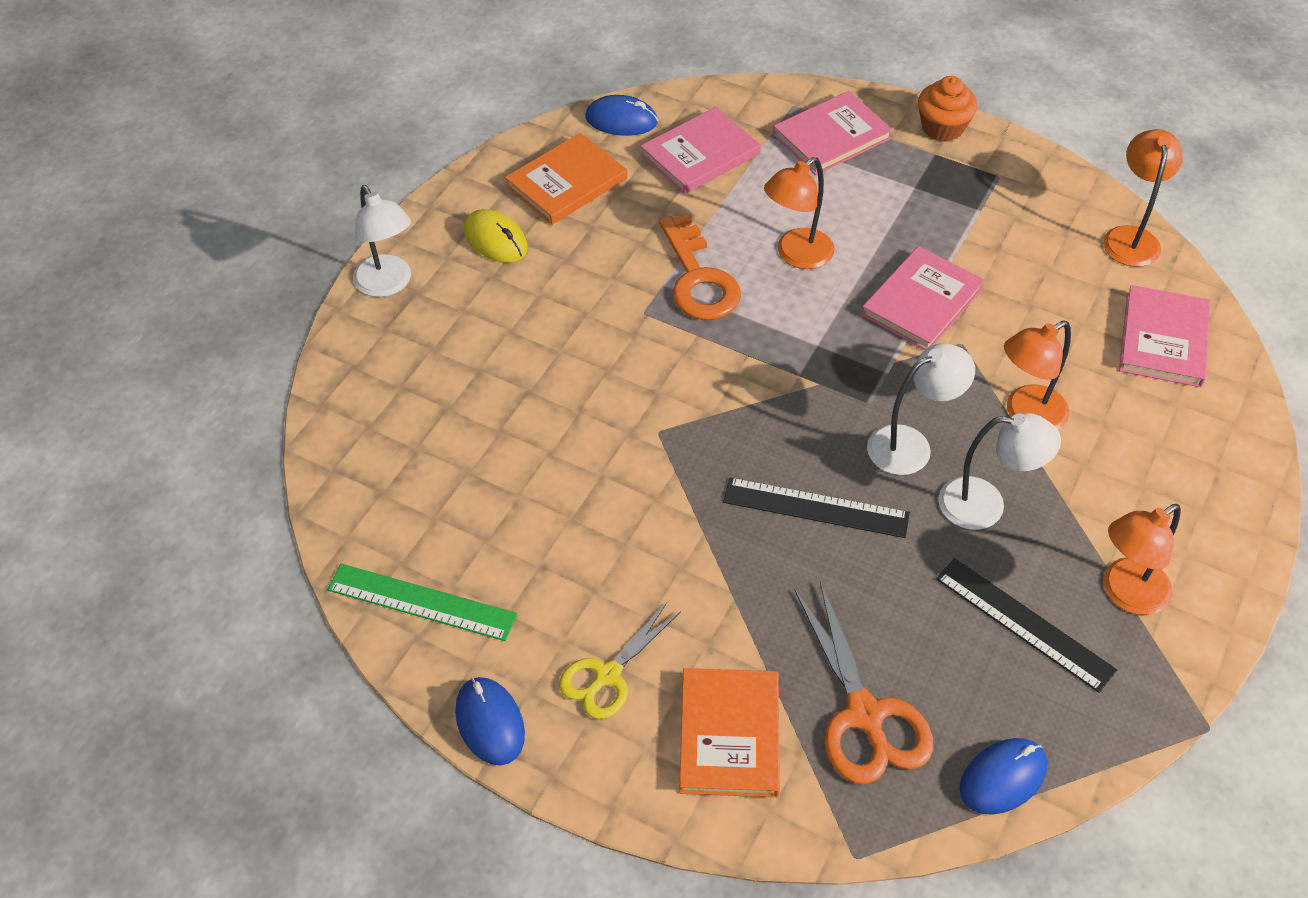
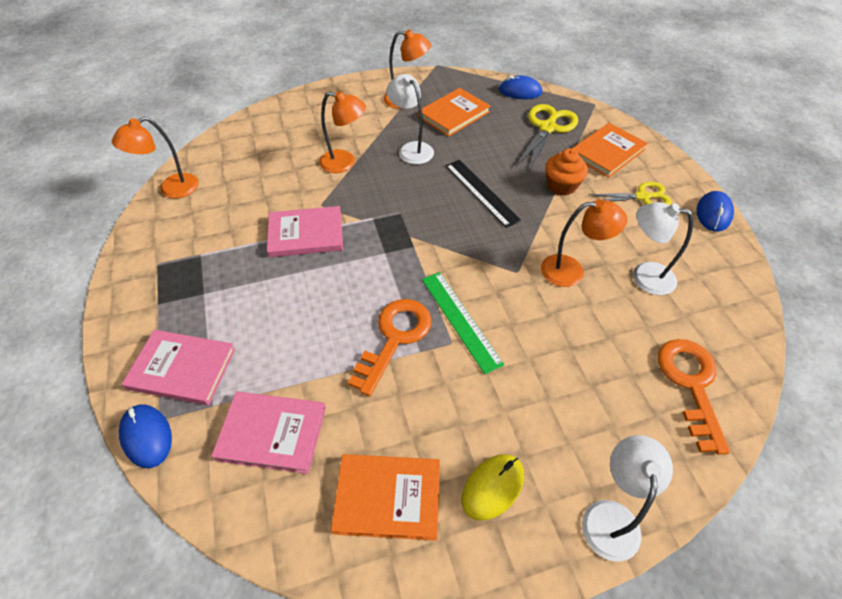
camera: 135 degrees left, 0 degrees up
green ruler [327,564,517,641] -> green ruler moved to [422,272,504,374]
yellow mouse [464,209,528,263] -> yellow mouse turned 45 degrees clockwise [461,454,524,521]
blue mouse [585,95,658,136] -> blue mouse moved to [119,404,172,468]
orange lamp [764,157,834,269] -> orange lamp moved to [541,199,628,287]
orange scissors [795,581,933,784] -> yellow scissors [516,104,578,172]
white lamp [867,343,975,475] -> white lamp moved to [633,202,693,295]
orange cupcake [918,76,977,142] -> orange cupcake moved to [545,149,588,196]
black ruler [936,558,1117,693] -> orange book [418,88,491,137]
pink book [1119,285,1211,387] -> none
none -> orange key [658,339,730,455]

